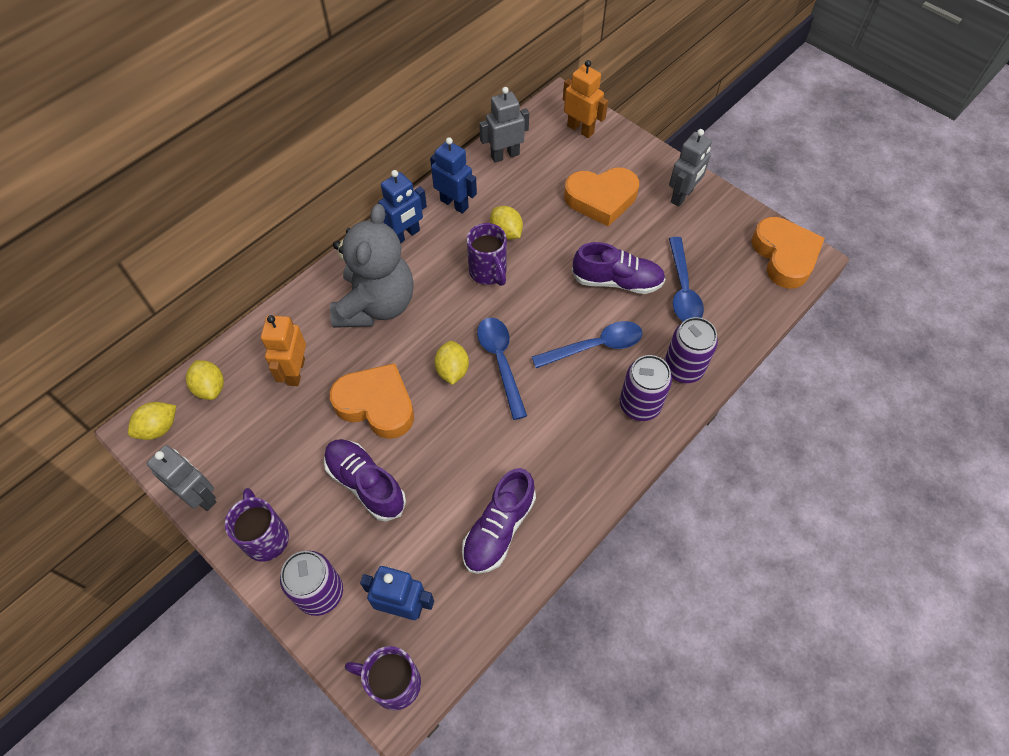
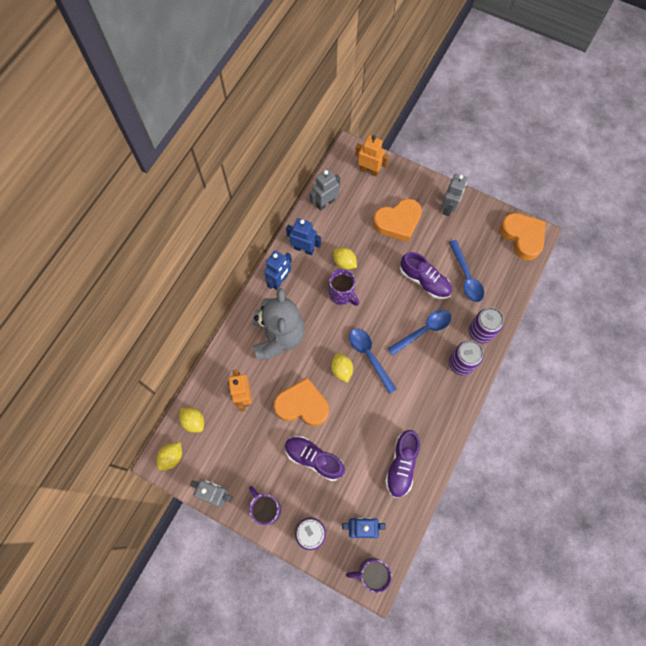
camera: 15 degrees left, 10 degrees up
purple shoe [572,242,666,294] -> purple shoe turned 45 degrees clockwise [400,252,452,299]

